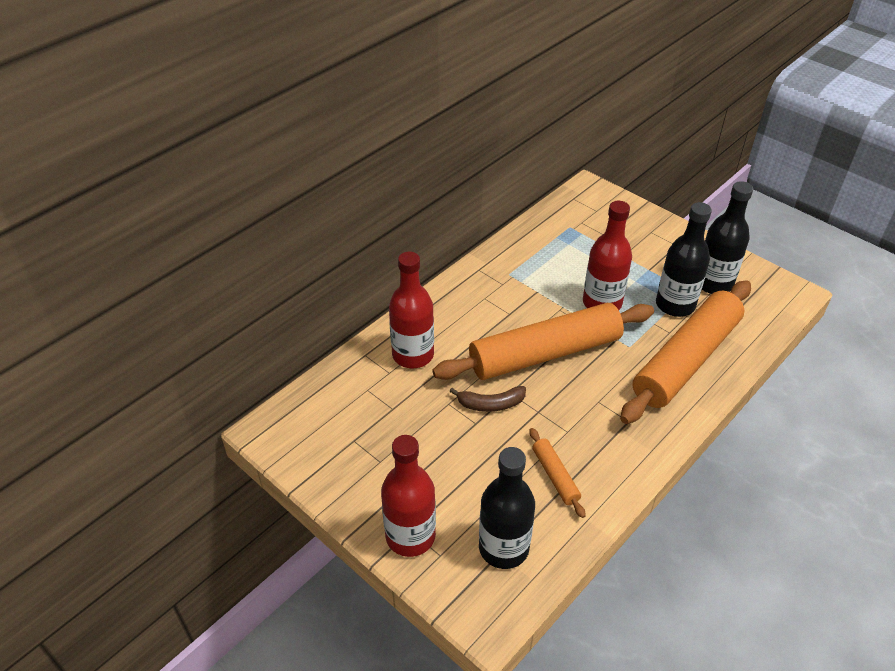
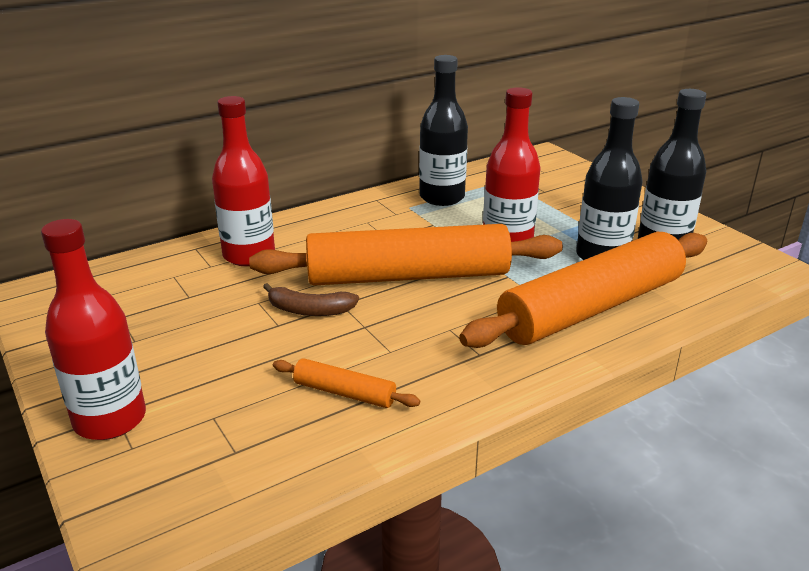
camera: 15 degrees right, 15 degrees down
black bottle [479,447,535,569] -> black bottle moved to [419,55,468,206]
orange rolling pin [529,428,586,518] -> orange rolling pin turned 60 degrees counterclockwise [273,358,420,408]

